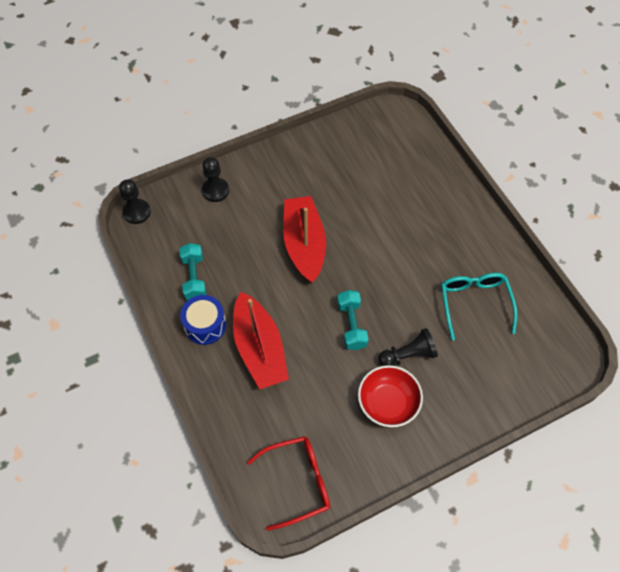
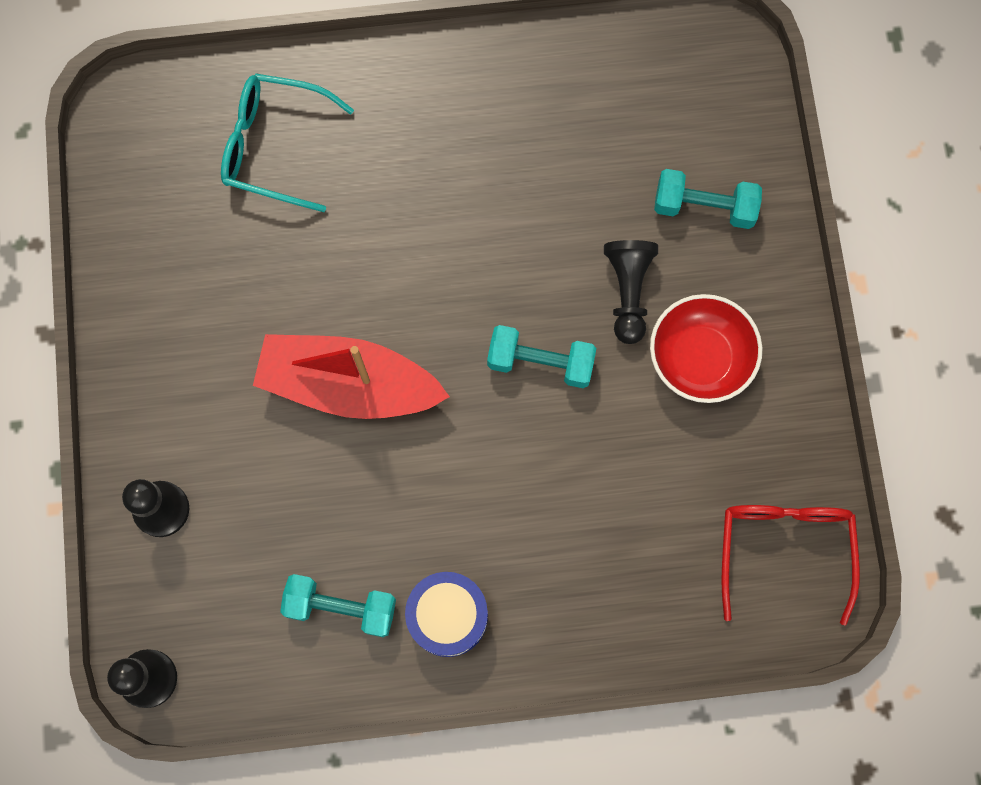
camera: 70 degrees left, 15 degrees up
red boat [233,292,289,389] -> none
turquoise glasses [441,273,517,341] -> turquoise glasses moved to [221,74,354,212]
none -> turquoise dumbbell [654,169,762,229]

